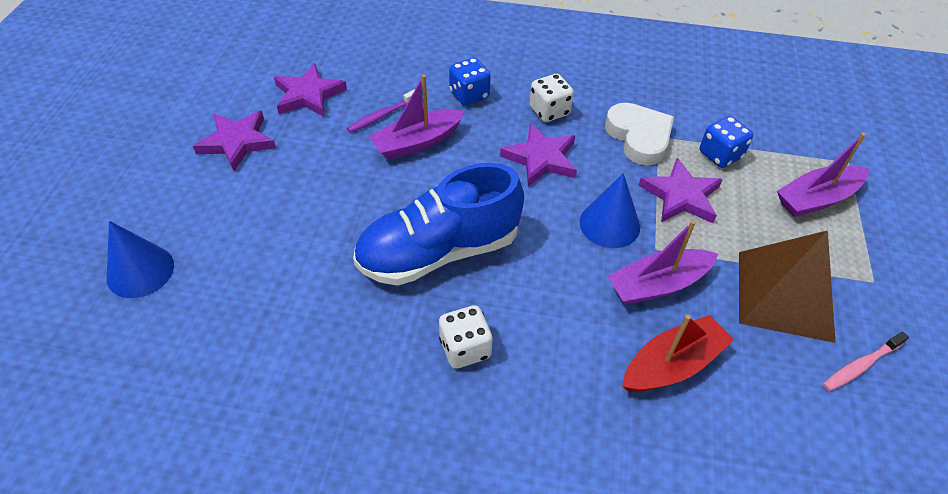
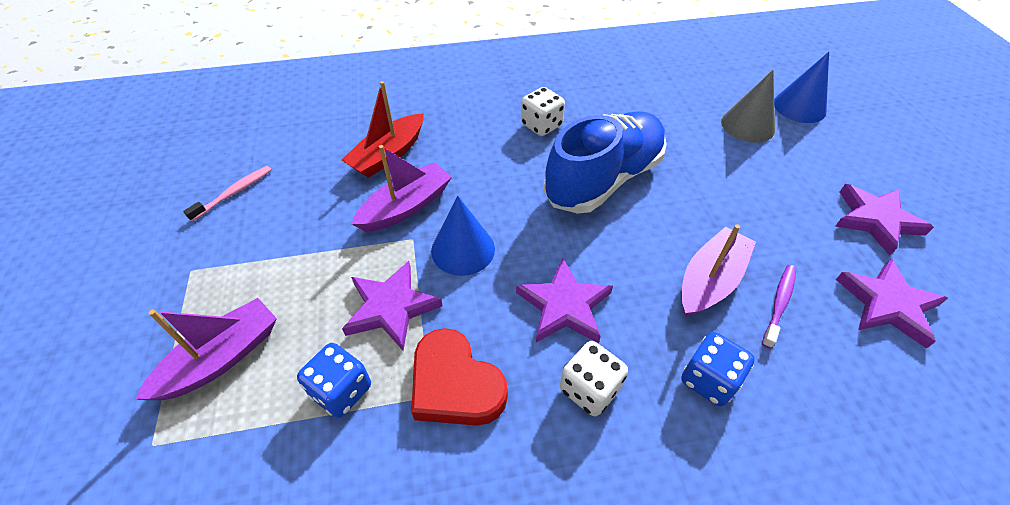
camera: 160 degrees right, 0 degrees up
white heart [605,103,674,165] -> red heart [411,328,508,426]
brown pyramid [739,230,836,343] -> none
none -> grey cone [721,70,775,143]

